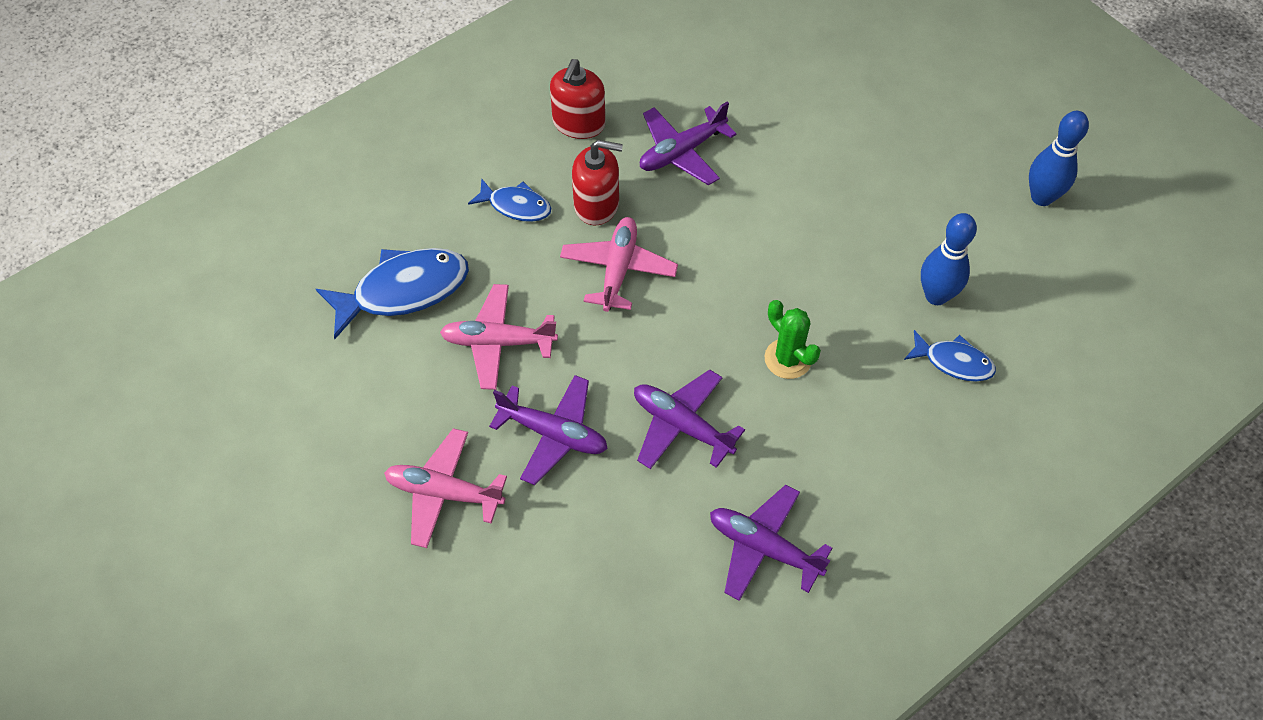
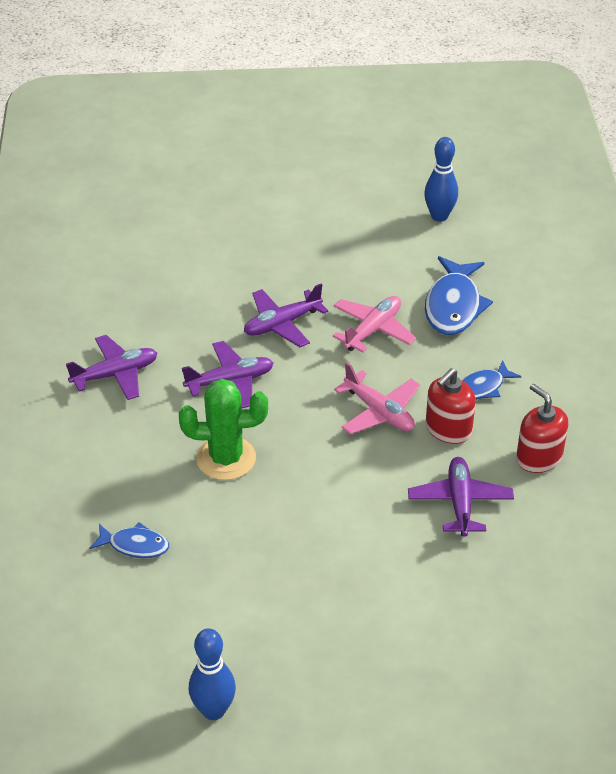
camera: 125 degrees right, 15 degrees down
pink plane [384,428,507,548] -> none
green cactus [765,300,821,379] -> green cactus [179,379,268,480], size x1.51
blue fish [904,330,996,382] -> blue fish turned 135 degrees counterclockwise [89,522,169,558]
blue bowling pin [921,213,977,305] -> blue bowling pin moved to [424,137,458,222]

